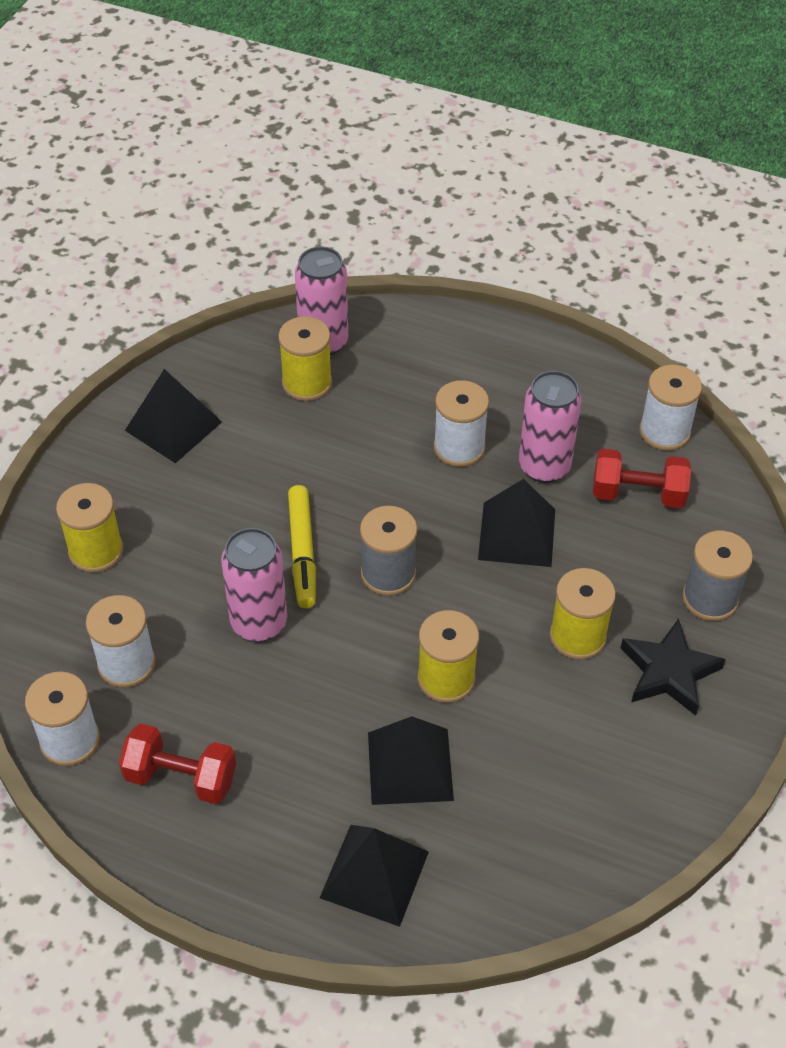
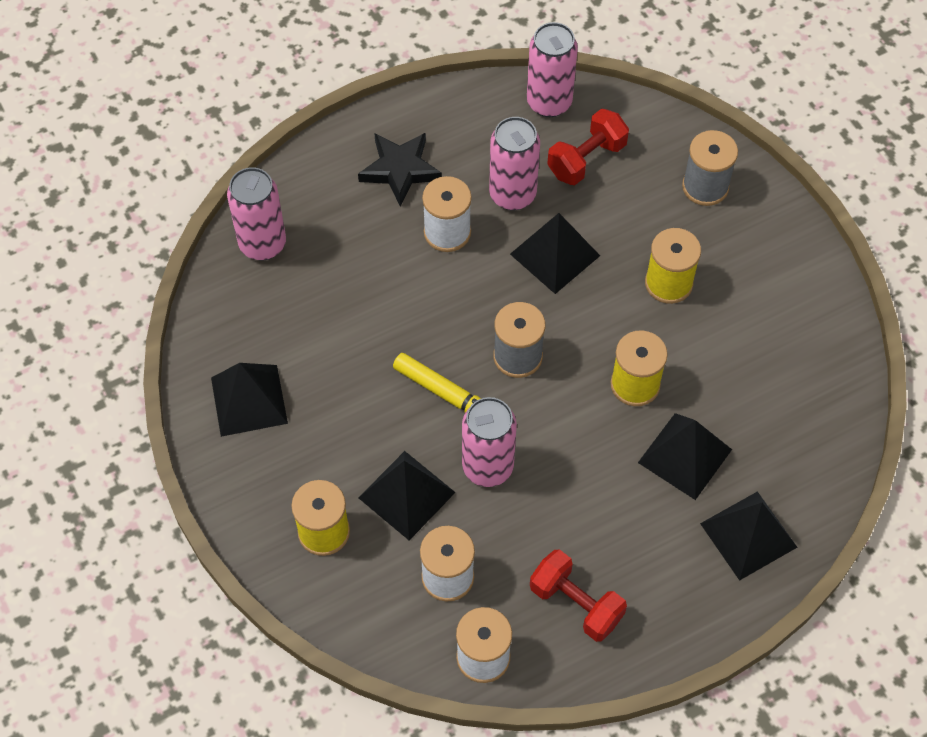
camera: 50 degrees left, 10 degrees up
red dumbbell [119,724,236,804] -> red dumbbell turned 75 degrees clockwise [530,549,627,642]
yellow spool [278,316,332,401] -> none
black star [621,619,726,716] -> black star moved to [358,133,442,206]
white spool [639,365,702,451] -> pink can [527,22,578,117]
none -> black pyramid [358,451,456,540]

